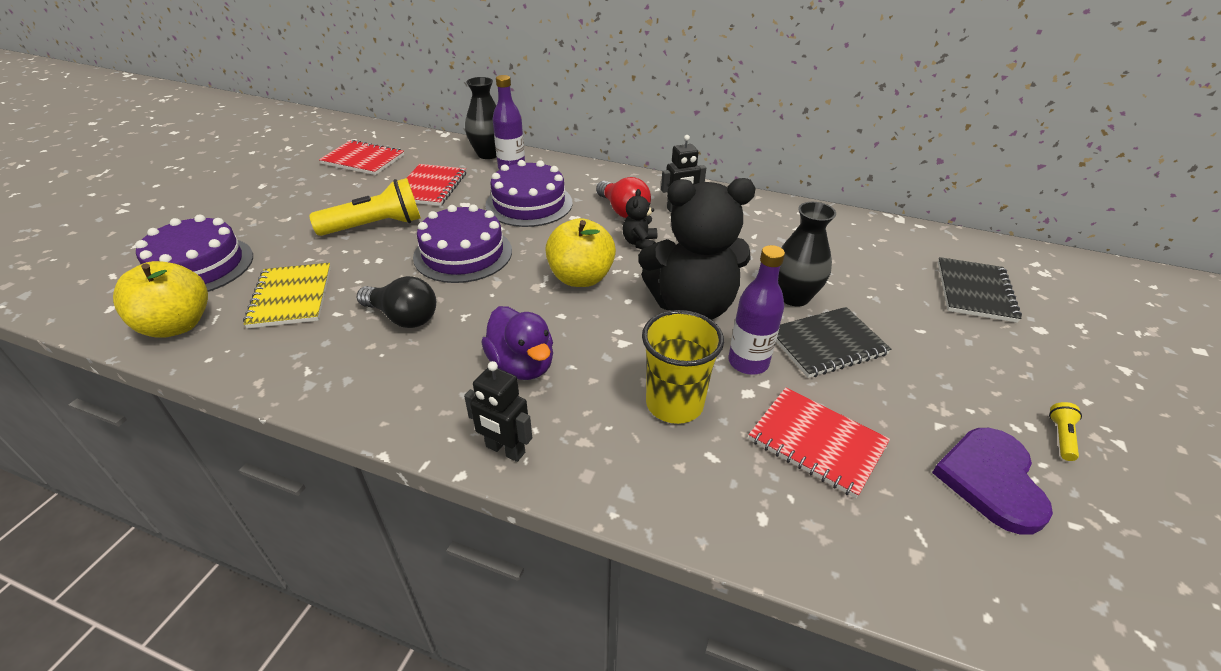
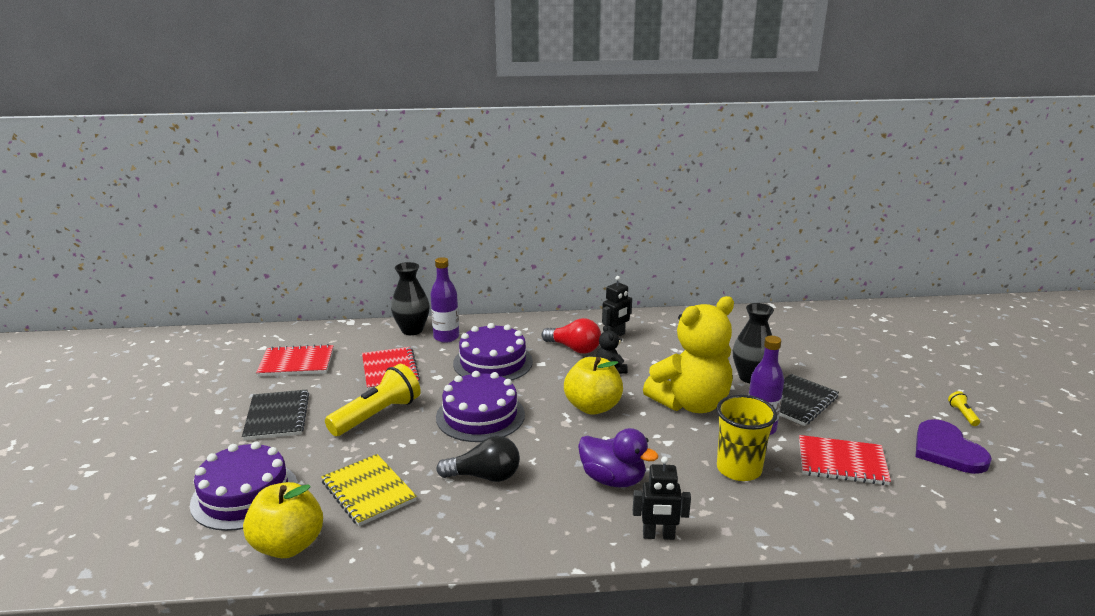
camera: 25 degrees left, 15 degrees down
black teddy bear [638,178,756,320] -> yellow teddy bear [643,296,734,413]
black notebook [938,257,1022,323] -> black notebook moved to [242,390,309,440]

